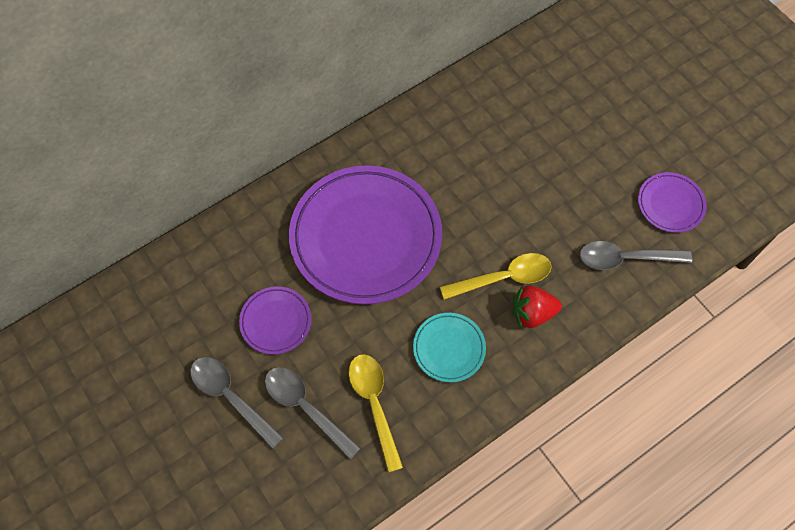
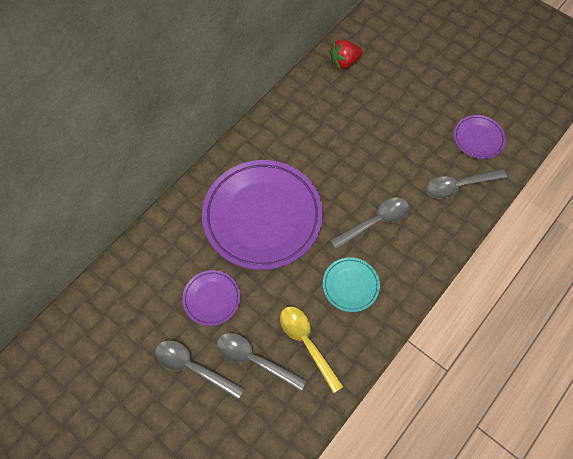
camera: 15 degrees left, 0 degrees up
yellow spoon [440,253,552,300] -> grey spoon [330,197,409,249]
red strawberry [513,285,562,329] -> red strawberry moved to [330,40,363,69]

